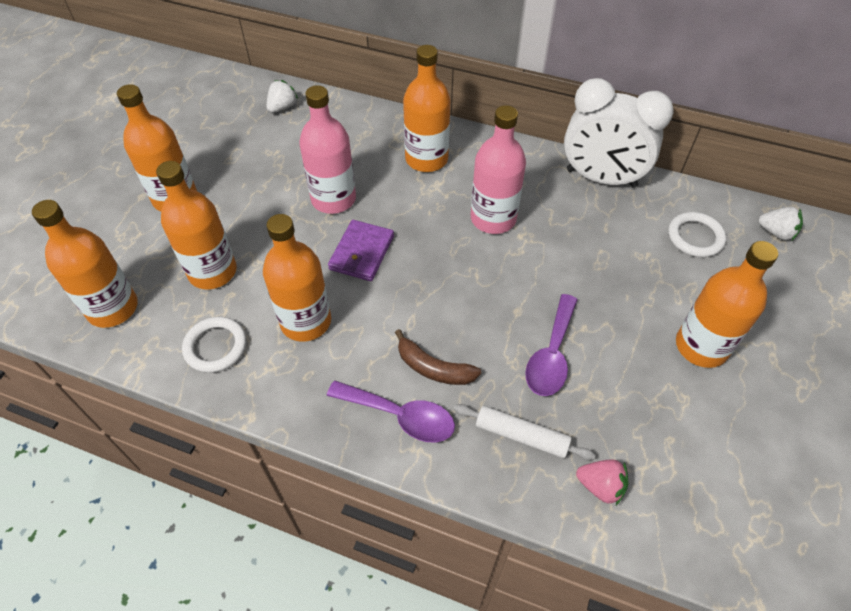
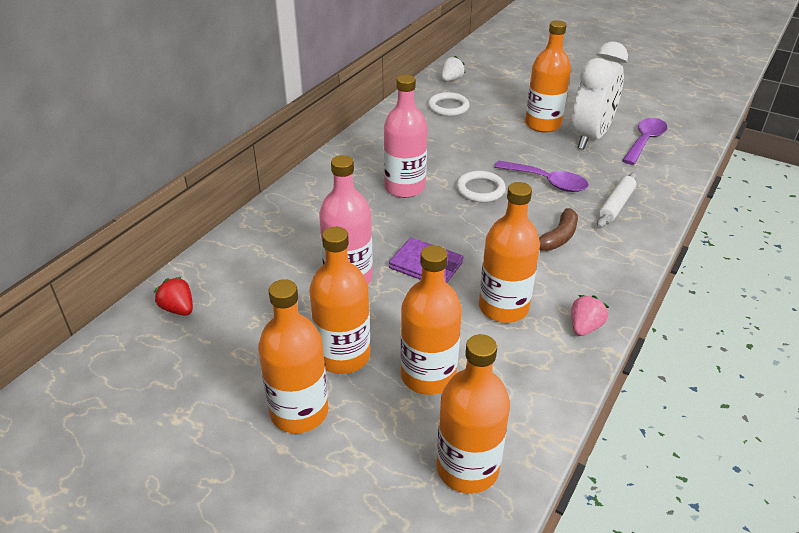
camera: 80 degrees left, 15 degrees down
white ring [182,317,247,373] -> white ring moved to [456,171,506,202]
white strawberry [267,80,298,113] -> red strawberry [154,276,193,316]
purple spoon [327,381,455,443] -> purple spoon moved to [622,118,667,165]
orange bottle [403,45,451,172] -> orange bottle moved to [309,227,370,374]
white clock [564,78,674,188] -> white clock moved to [571,41,628,149]
pink strawberry [576,460,628,505] -> pink strawberry moved to [571,295,609,336]

